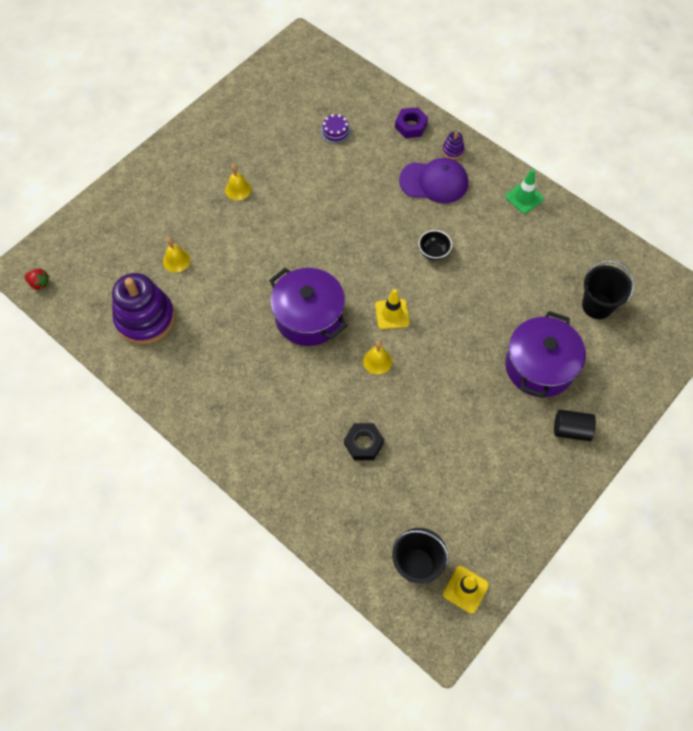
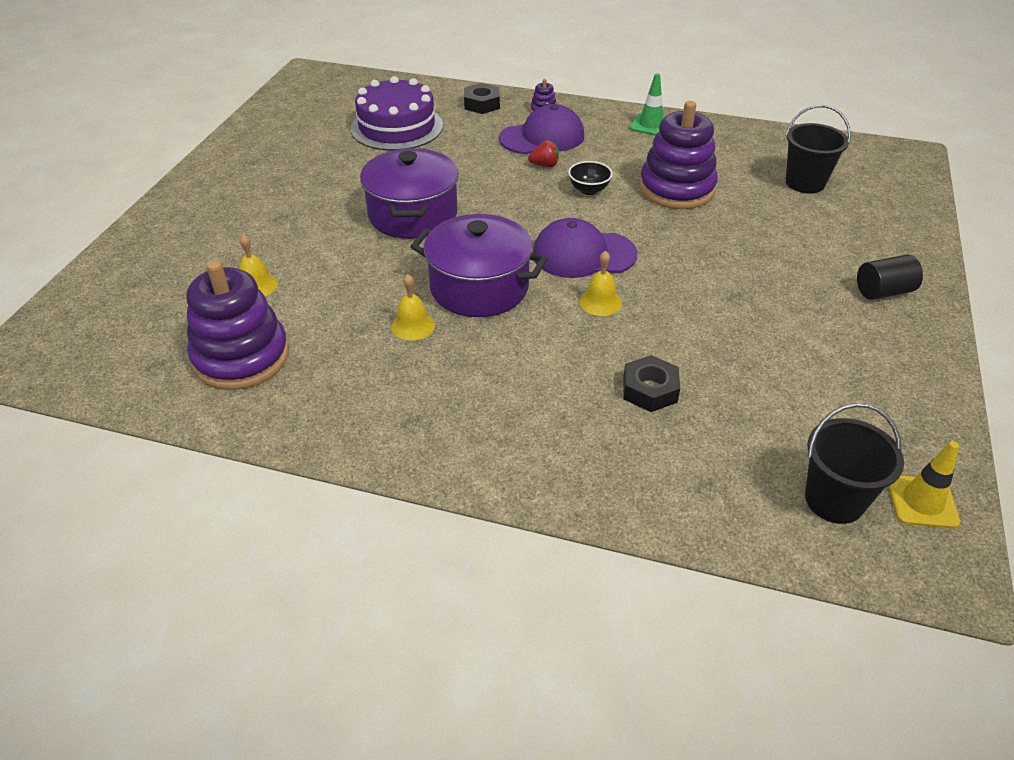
camera: 25 degrees left, 20 degrees down
red strawberry [25,269,49,290] -> red strawberry moved to [528,140,559,167]
yellow bell [225,164,251,200] -> yellow bell moved to [391,274,435,341]
purple cake [320,114,351,144] -> purple cake [350,76,443,151], size x2.30
yellow traffic cone [375,289,410,329] -> purple cap [533,218,637,278]
purple nut [395,107,428,138] -> black nut [464,83,500,114]
purple pot [505,311,586,398] -> purple pot moved to [360,148,459,239]
none -> purple stacking toy [639,101,718,209]

